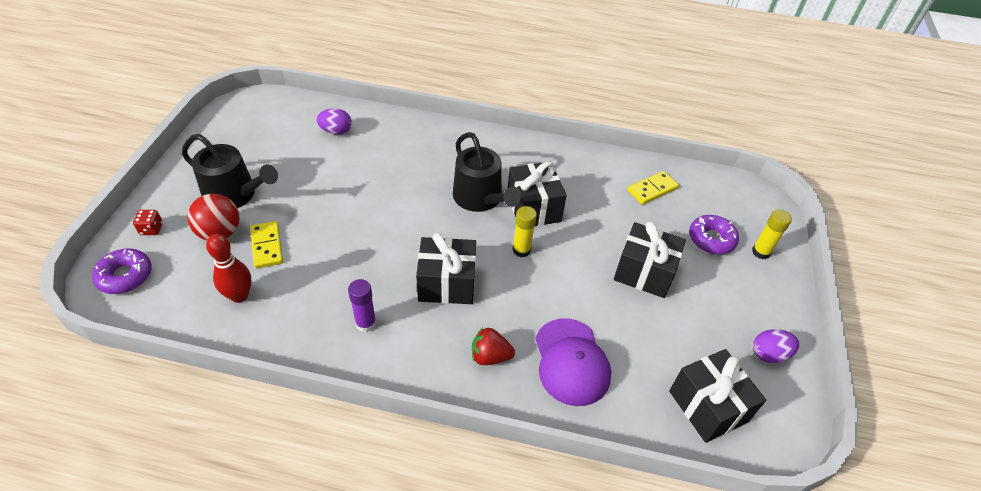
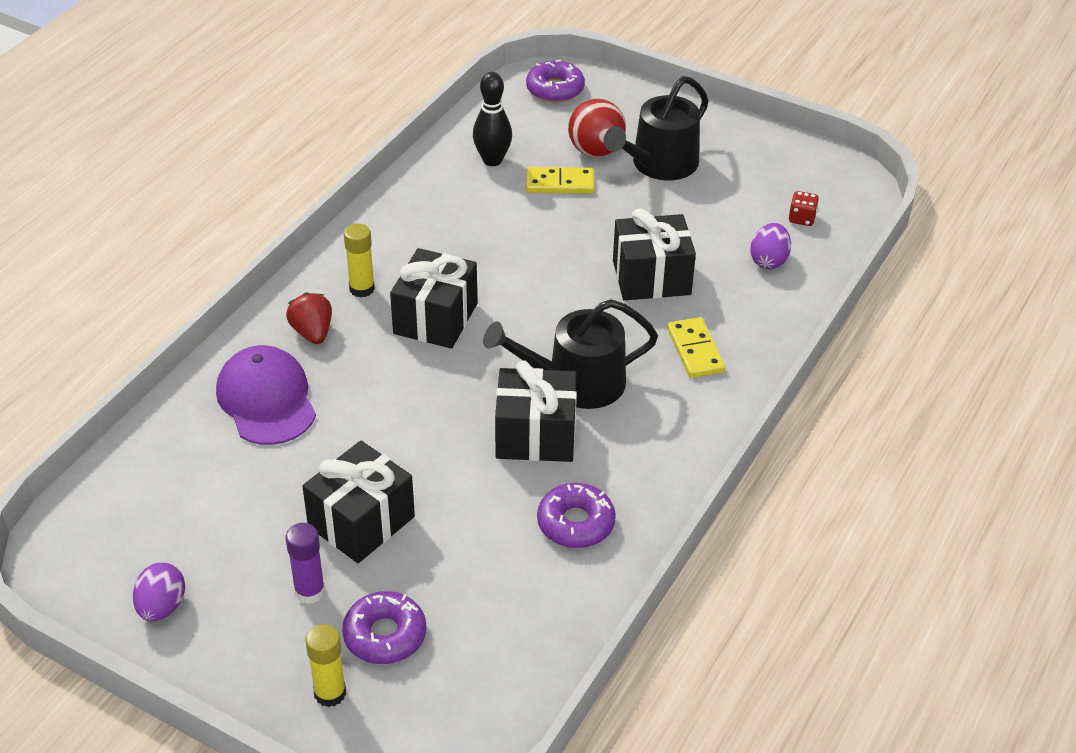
camera: 110 degrees right, 5 degrees down
red dice [133,210,163,235] -> red dice moved to [789,191,819,226]
red bowling pin [206,234,252,303] -> black bowling pin [473,72,512,166]
purple glue stick [348,279,376,332] -> purple glue stick moved to [285,523,325,604]
red strawberry [472,327,515,365] -> red strawberry turned 45 degrees counterclockwise [286,292,332,344]
yellow glue stick [513,206,537,257] -> yellow glue stick moved to [344,223,375,298]
purple cap [535,318,611,406] -> purple cap turned 60 degrees clockwise [216,345,316,445]
yellow domino [627,171,679,205] -> yellow domino moved to [667,317,725,378]
black gift [669,349,766,443] -> black gift moved to [613,208,696,301]
none -> purple donut [537,483,616,548]

